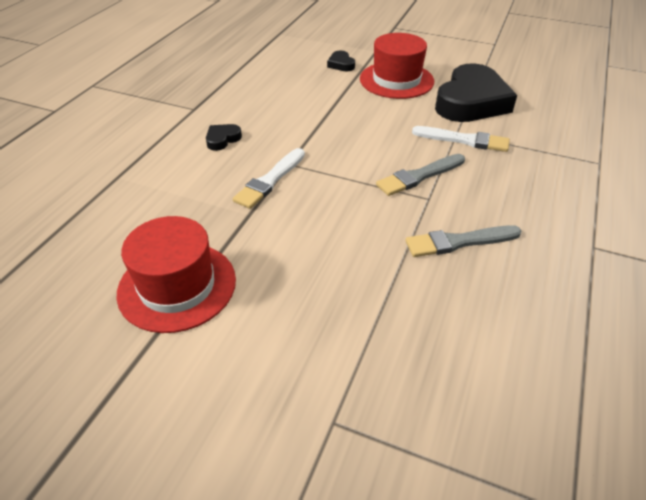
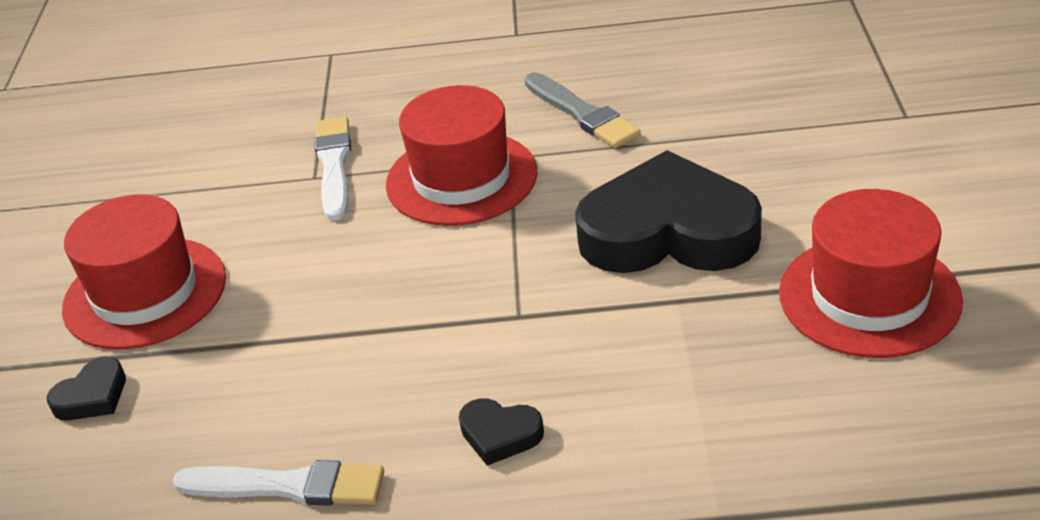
camera: 110 degrees left, 5 degrees down
white brush [233,148,305,209] -> white brush moved to [172,460,384,506]
grey brush [376,154,465,196] -> red hat [386,85,538,226]
black heart [435,64,517,122] -> black heart moved to [575,150,762,273]

